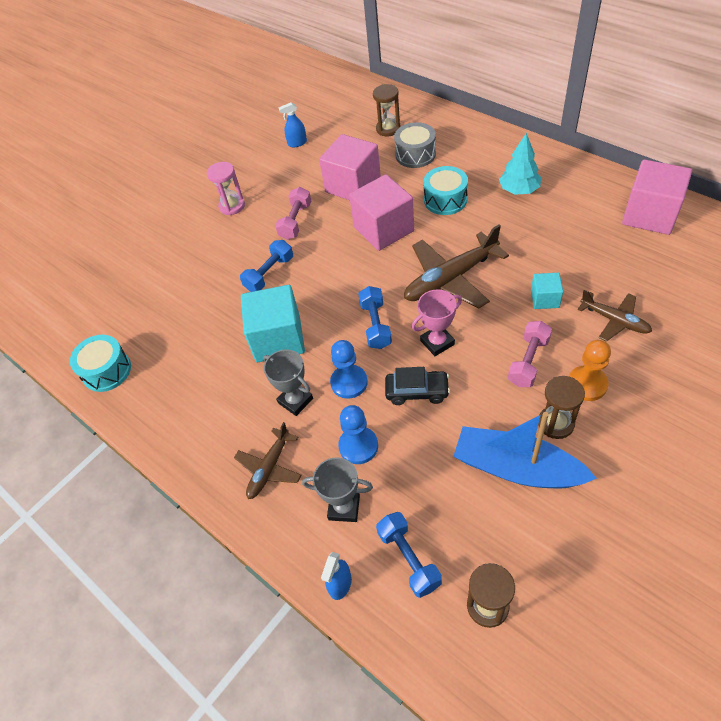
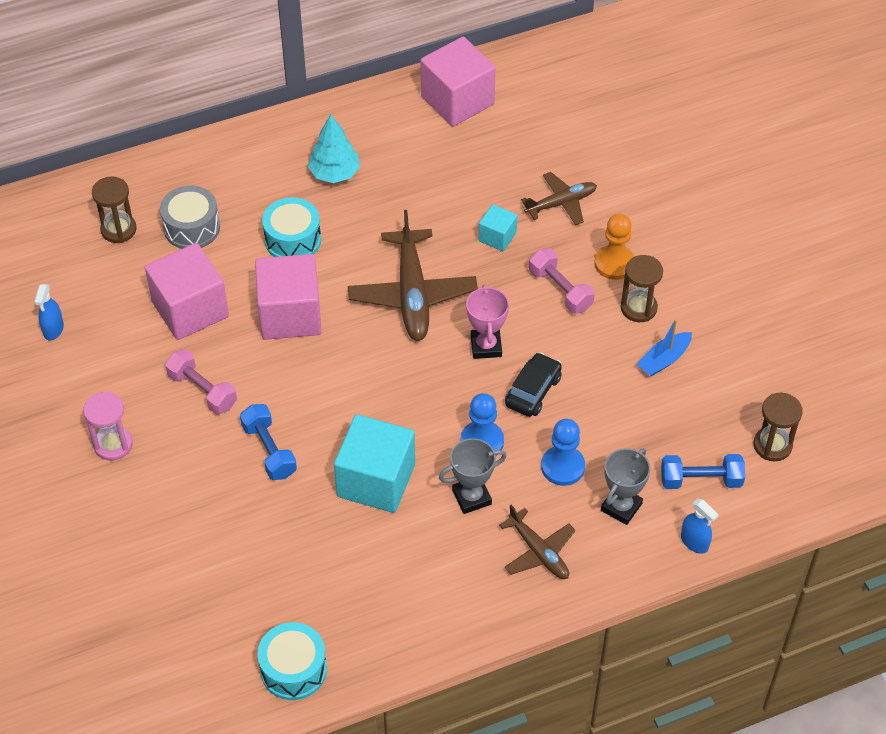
camera: 70 degrees left, 0 degrees up
blue dumbbell [358,286,392,349] -> none
blue boat [453,412,597,488] -> blue boat [637,319,692,377], size x0.51

